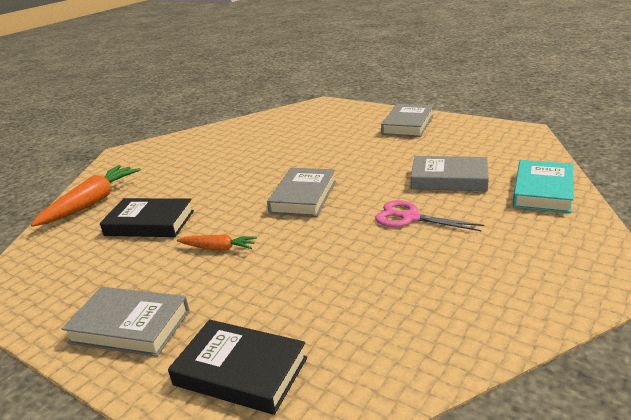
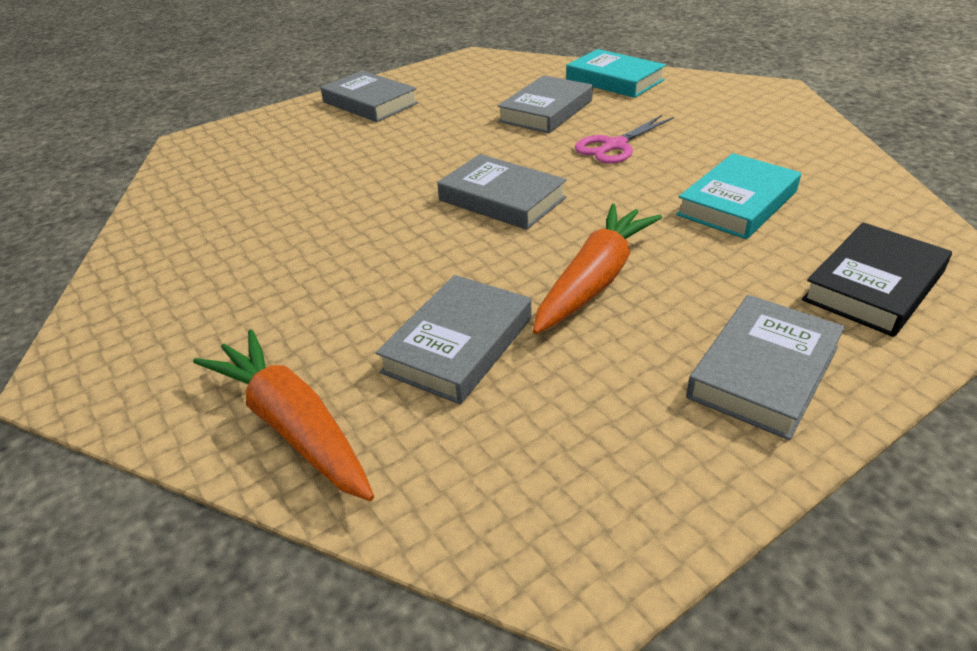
camera: 70 degrees left, 10 degrees up
black book [100,198,194,237] -> grey book [376,275,532,404]
orange carrot [177,234,257,251] -> orange carrot [533,204,662,334], size x1.83
none -> turquoise book [676,153,801,239]

